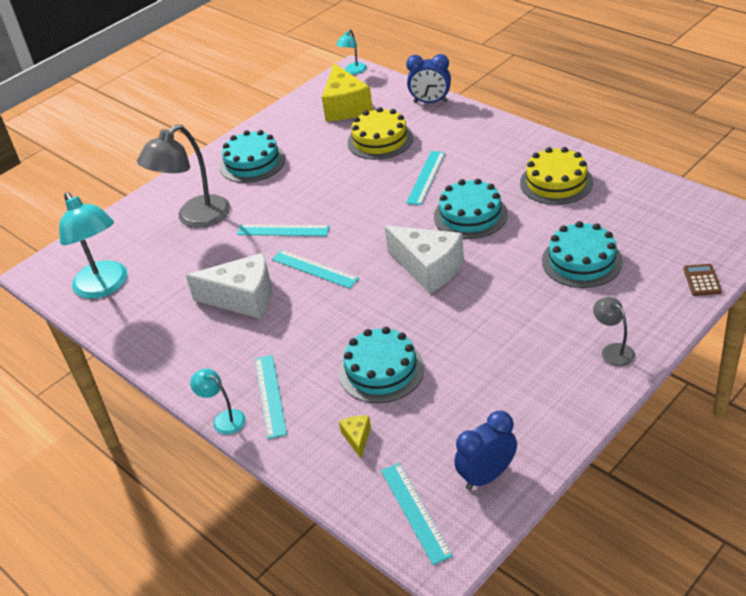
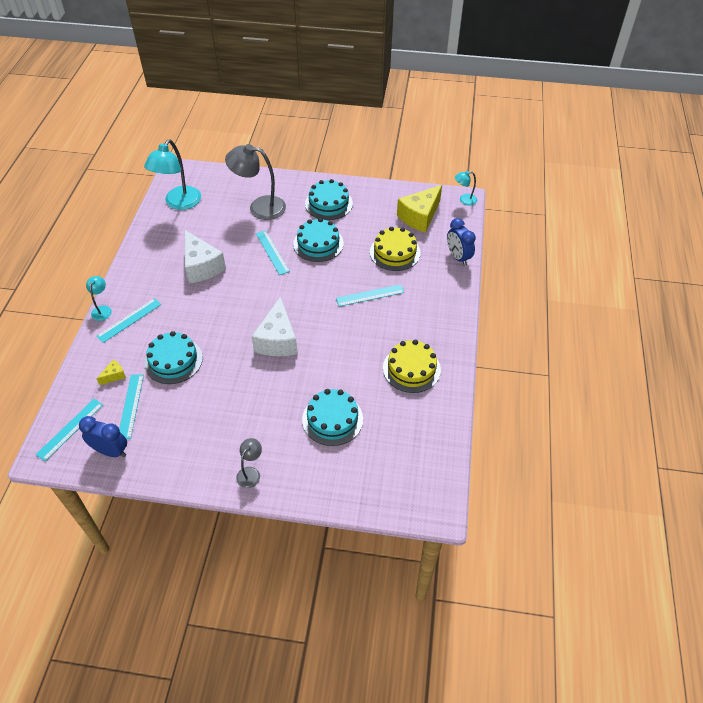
camera: 50 degrees right, 10 degrees up
turquoise ruler [272,250,359,289] -> turquoise ruler moved to [119,375,144,439]
turquoise cake [434,179,508,239] -> turquoise cake moved to [293,218,344,262]
brown calculator [683,264,722,296] -> none

